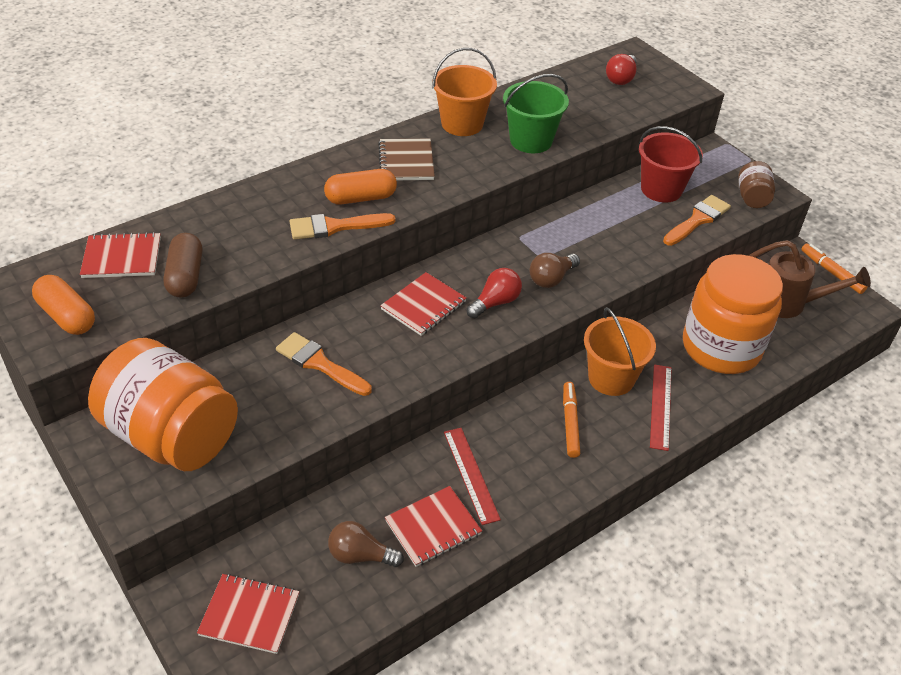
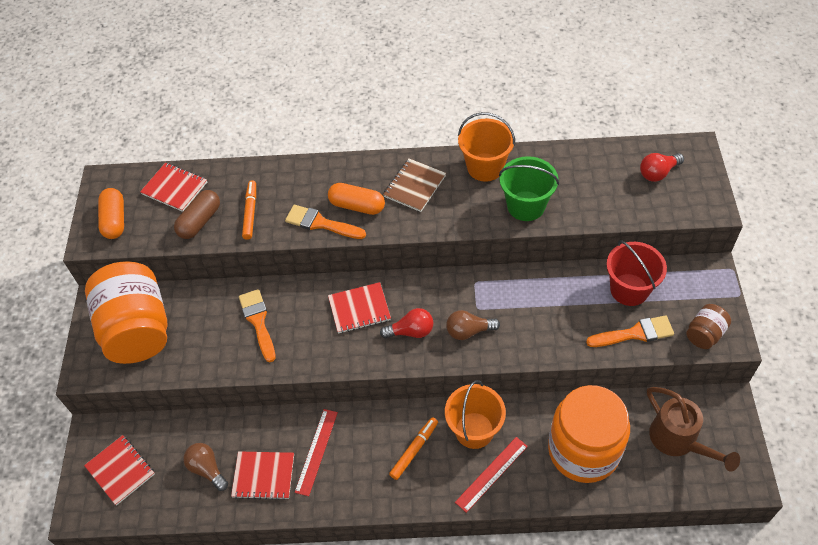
camera: 40 degrees right, 10 degrees up
orange marker [801,243,867,294] -> orange marker moved to [242,180,256,240]

